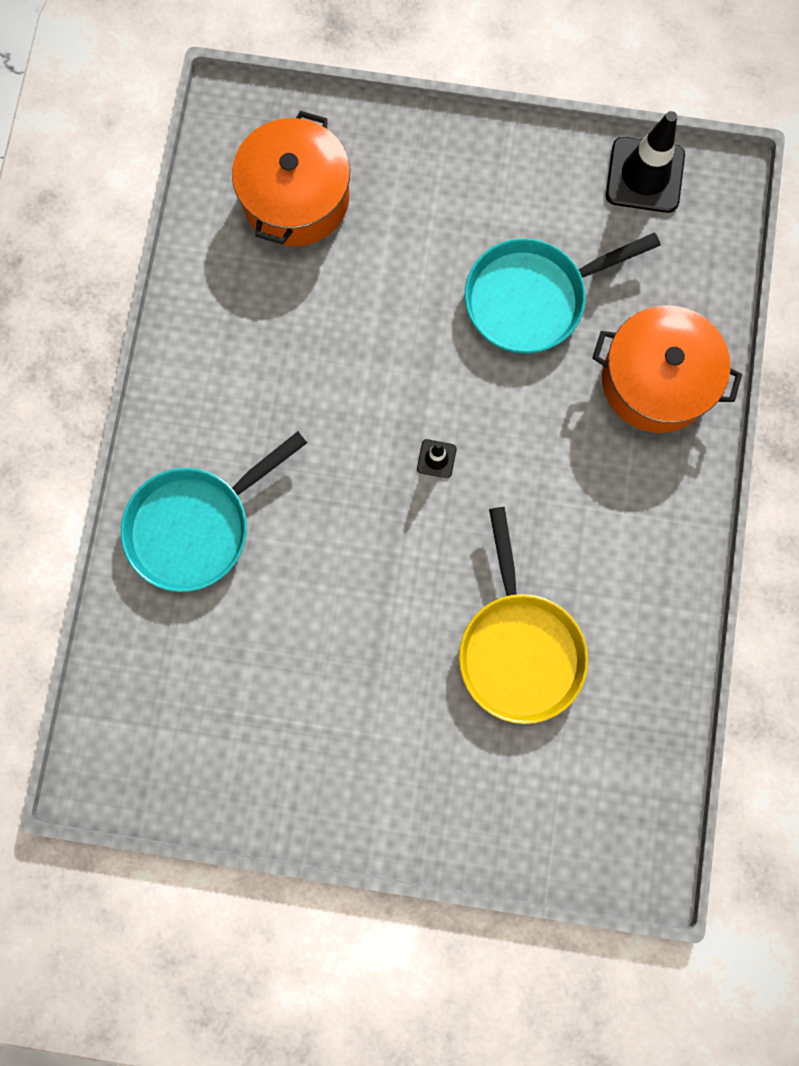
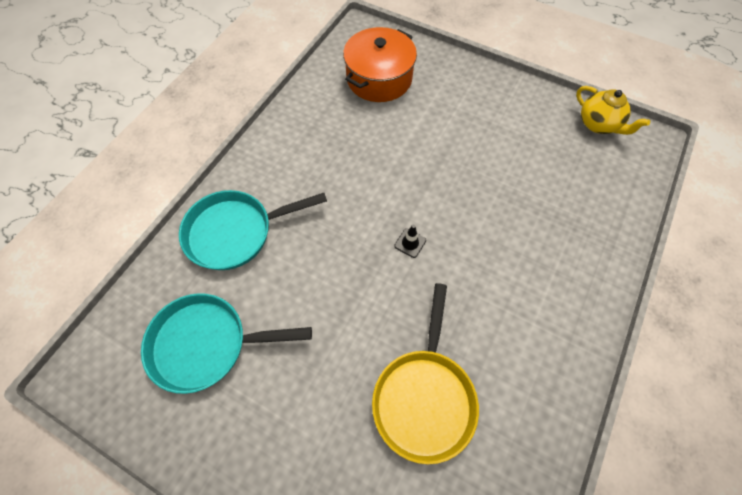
camera: 20 degrees right, 15 degrees down
turquoise pan [465,233,661,354] -> turquoise pan moved to [141,293,312,394]
orange pot [592,305,742,433] -> none
black traffic cone [606,111,685,213] -> yellow teapot [576,86,650,135]

